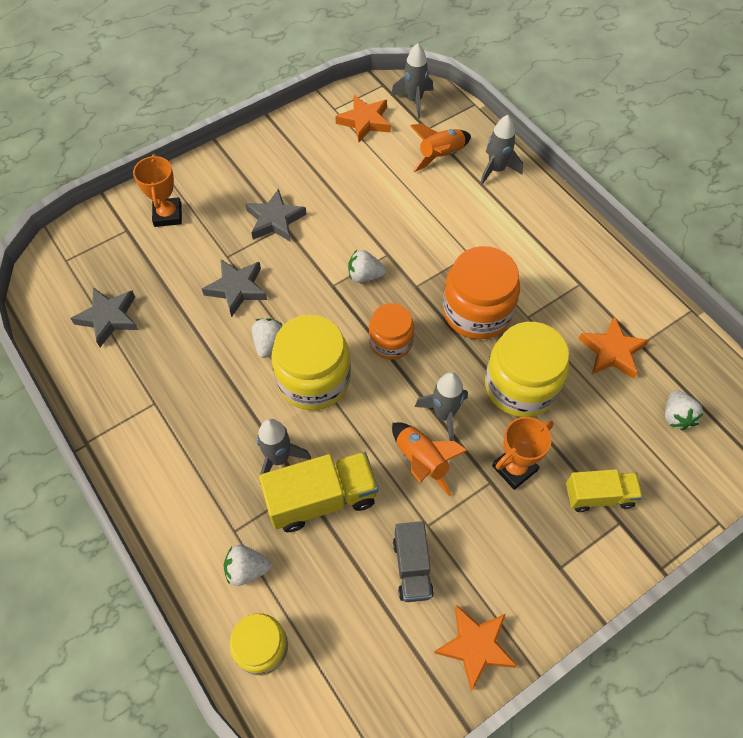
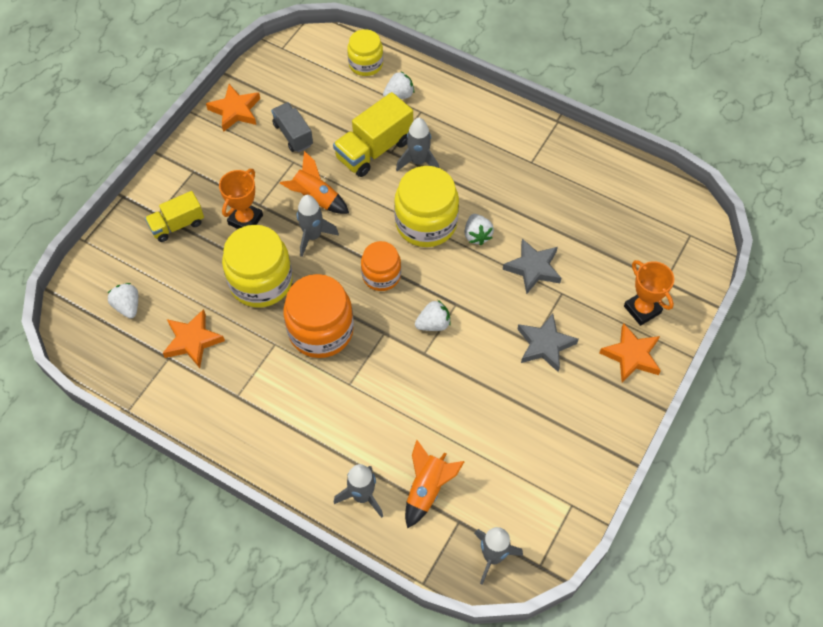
camera: 155 degrees right, 0 degrees up
grey star [70,287,138,347] -> none
orange star [335,95,391,142] -> orange star moved to [599,323,661,382]

